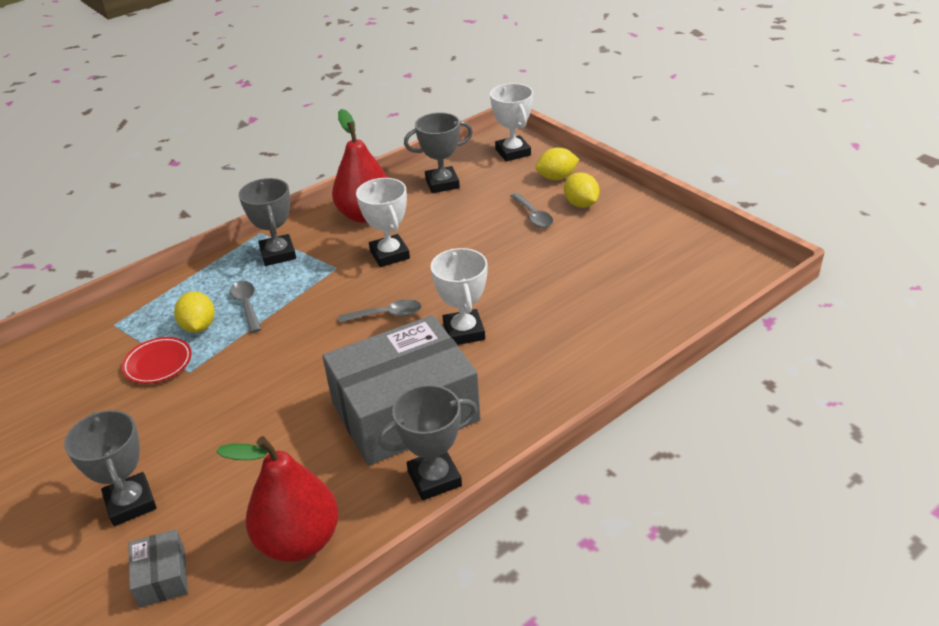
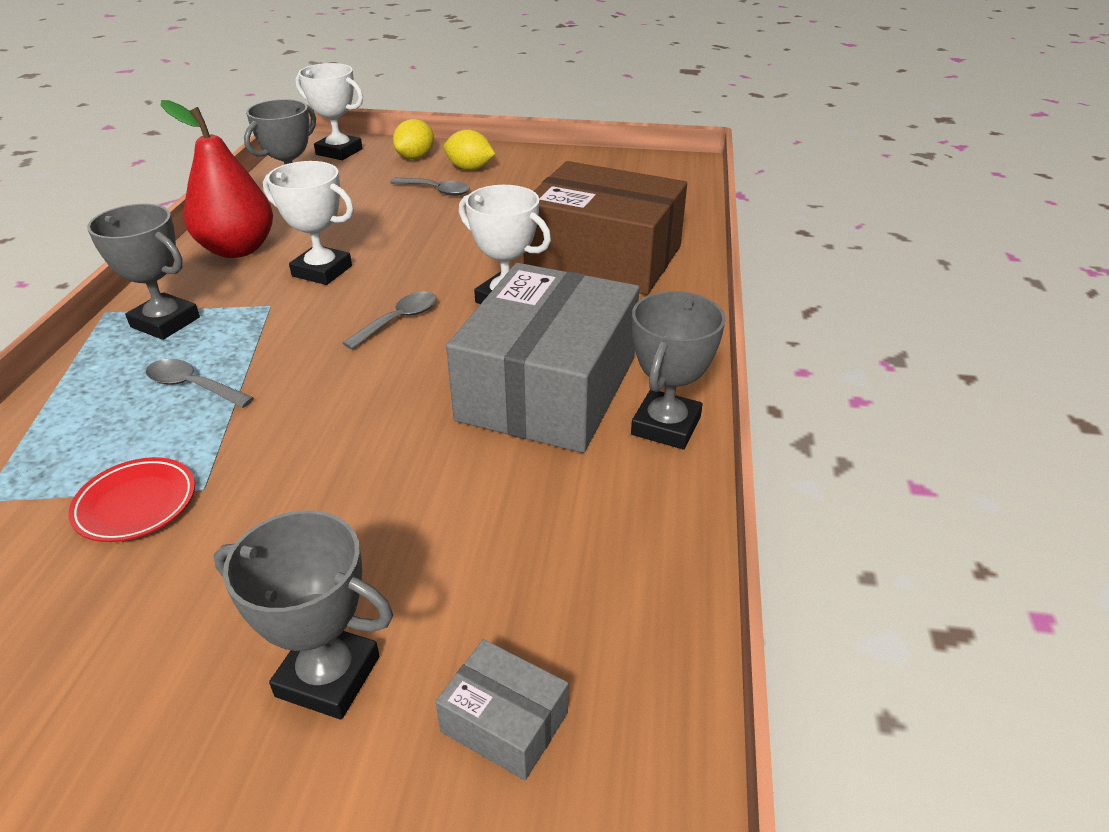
camera: 45 degrees left, 0 degrees up
yellow lemon [174,291,215,333] -> none
red pear [216,436,339,562] -> none
none -> brown box [524,161,687,295]

